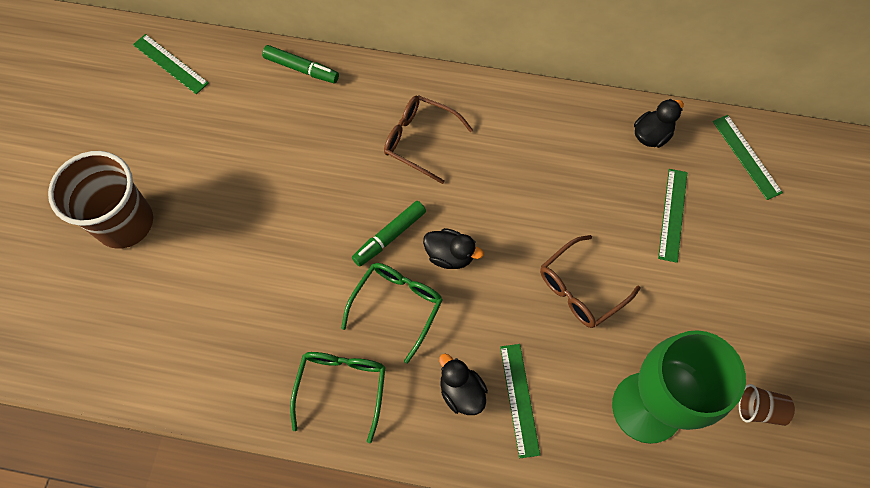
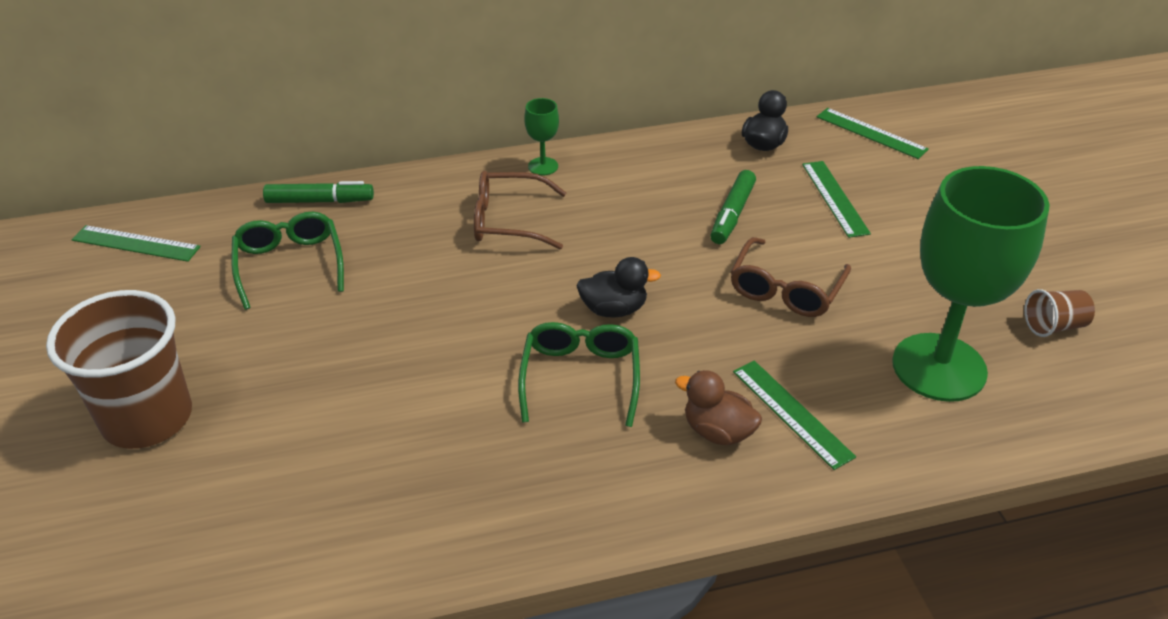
camera: 25 degrees left, 25 degrees down
green glasses [290,352,386,443] -> green glasses moved to [232,212,344,310]
green marker [352,201,426,267] -> green marker moved to [710,170,756,244]
black duck [439,354,488,415] -> brown duck [675,370,762,445]
none -> green goblet [525,98,559,175]

